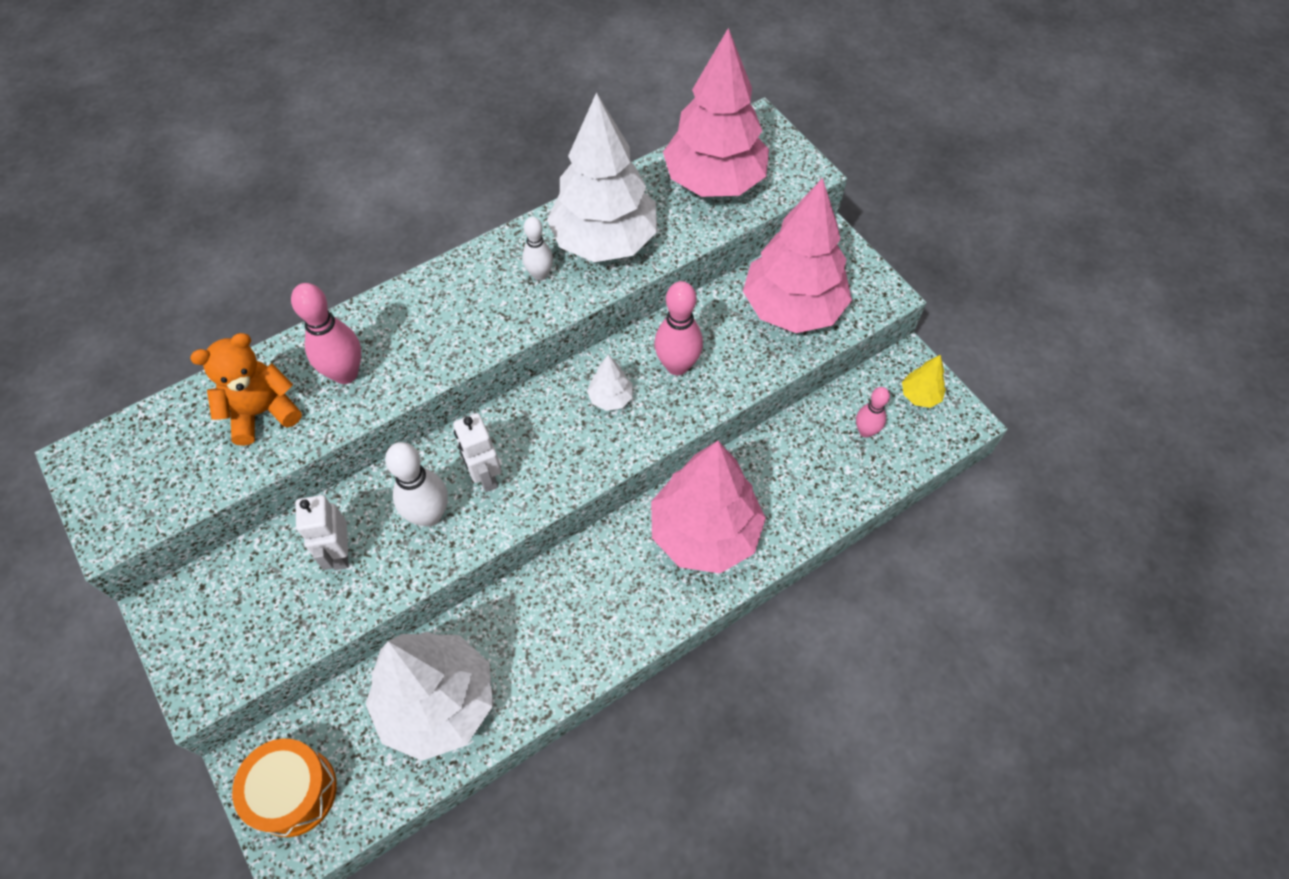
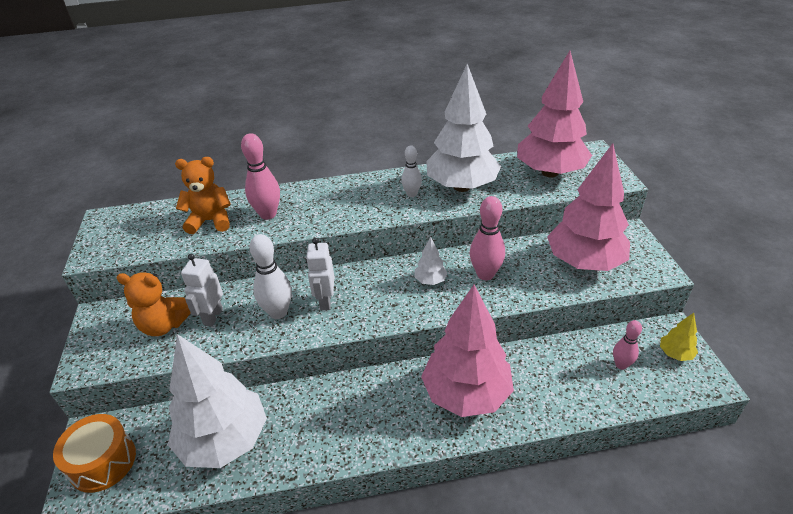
camera: 25 degrees right, 20 degrees down
none -> orange teddy bear [117,272,191,336]

